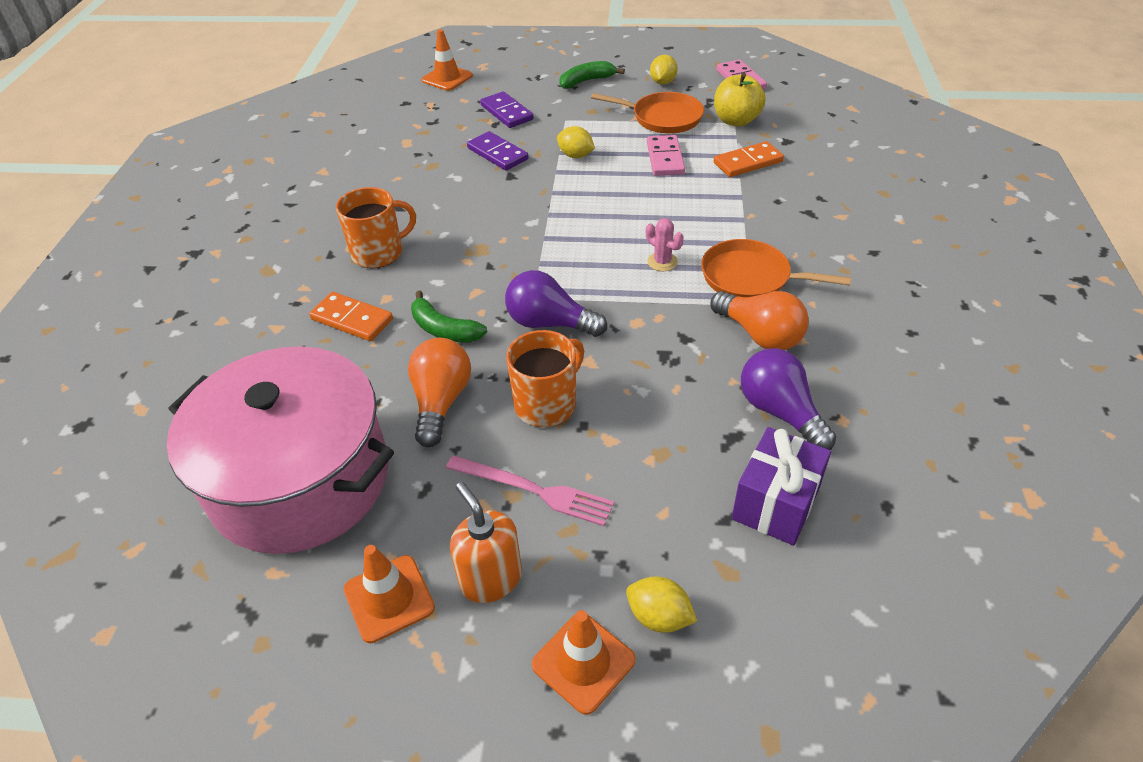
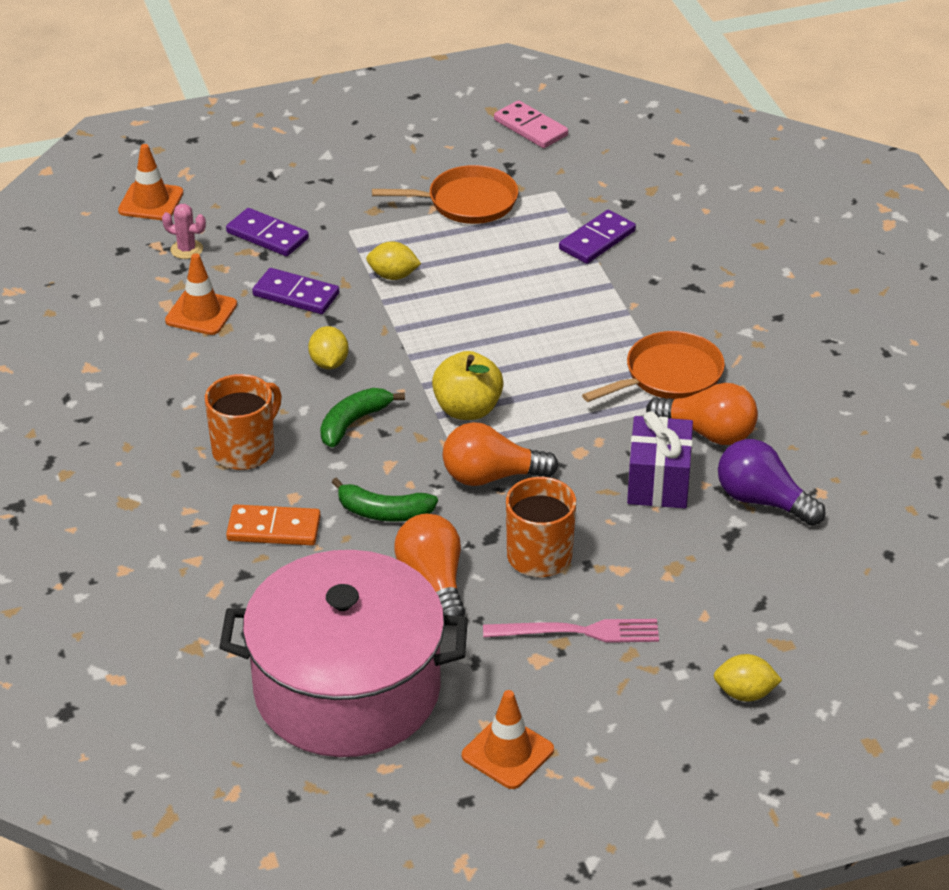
camera: 25 degrees left, 5 degrees down
orange soap dispenser [450,482,522,603] -> none
purple light bulb [505,270,607,337] -> orange light bulb [443,422,559,486]
orange traffic cone [532,610,636,715] -> orange traffic cone moved to [165,253,237,335]
green banana [559,61,625,89] -> green banana moved to [320,388,405,448]
pink cactus [646,218,684,271] -> pink cactus moved to [162,204,206,259]
pink domino [647,135,685,176] -> none
yellow lemon [650,55,677,85] -> yellow lemon moved to [308,326,349,369]
orange pan [701,239,851,297] -> orange pan turned 150 degrees clockwise [582,331,725,402]
yellow apple [714,73,766,127] -> yellow apple moved to [432,351,504,420]
orange domino [714,141,784,177] -> purple domino [559,210,636,264]
purple gift [732,427,831,545] -> purple gift moved to [627,411,693,508]

